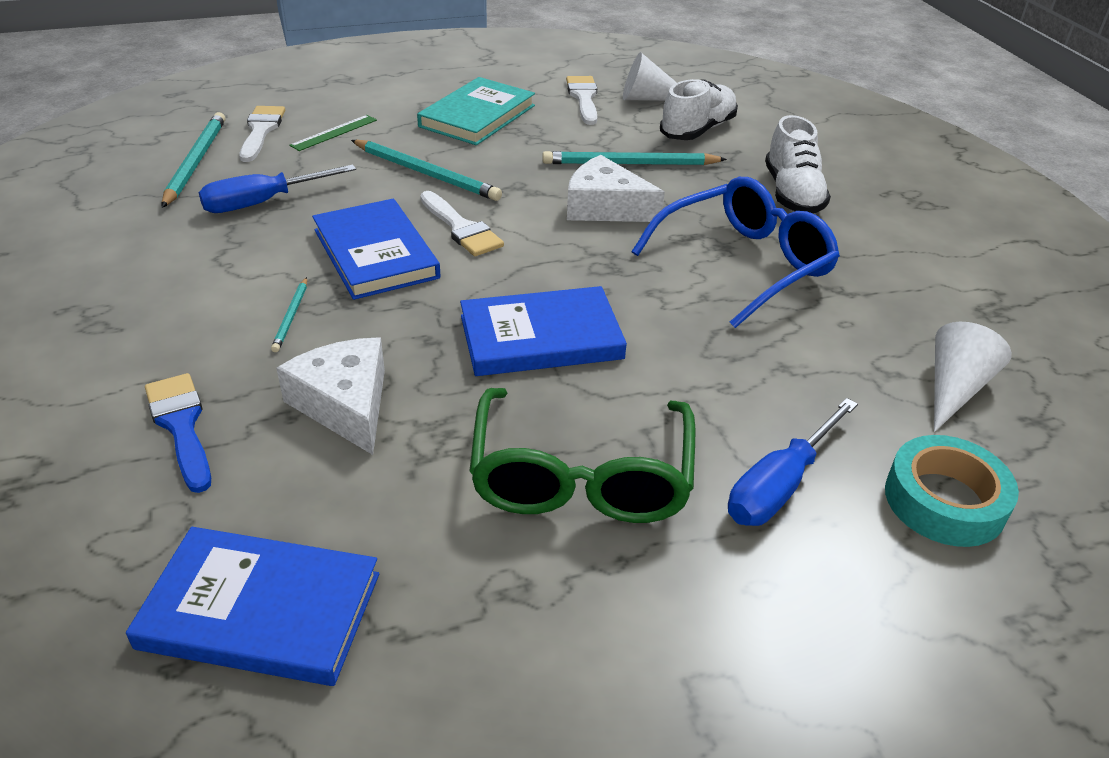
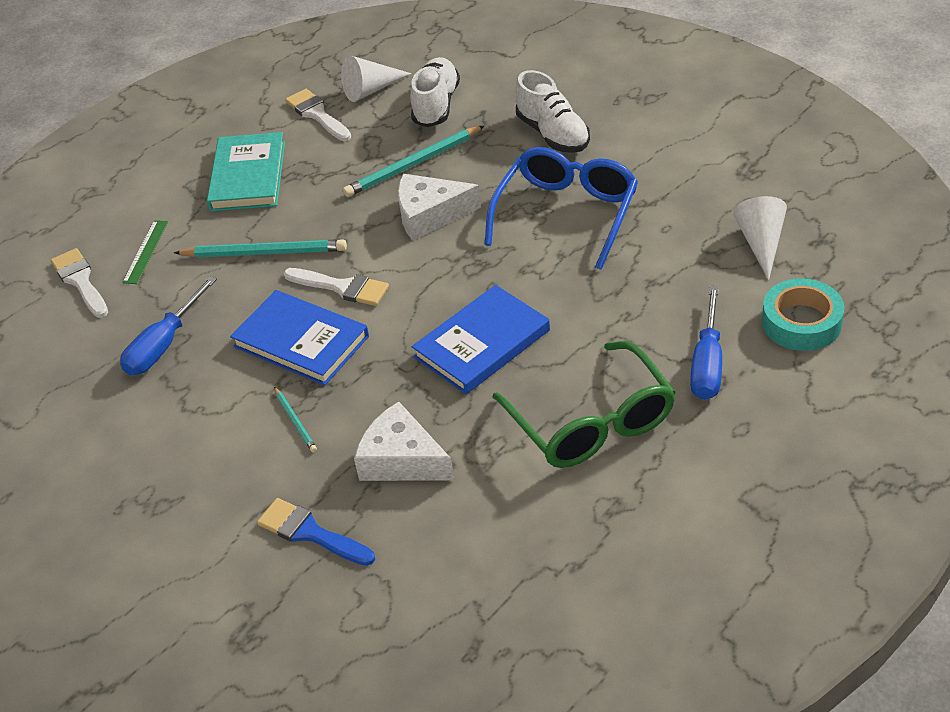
camera: 25 degrees left, 5 degrees up
blue book [126,527,379,686] -> none
turquoise pencil [162,112,225,208] -> none

